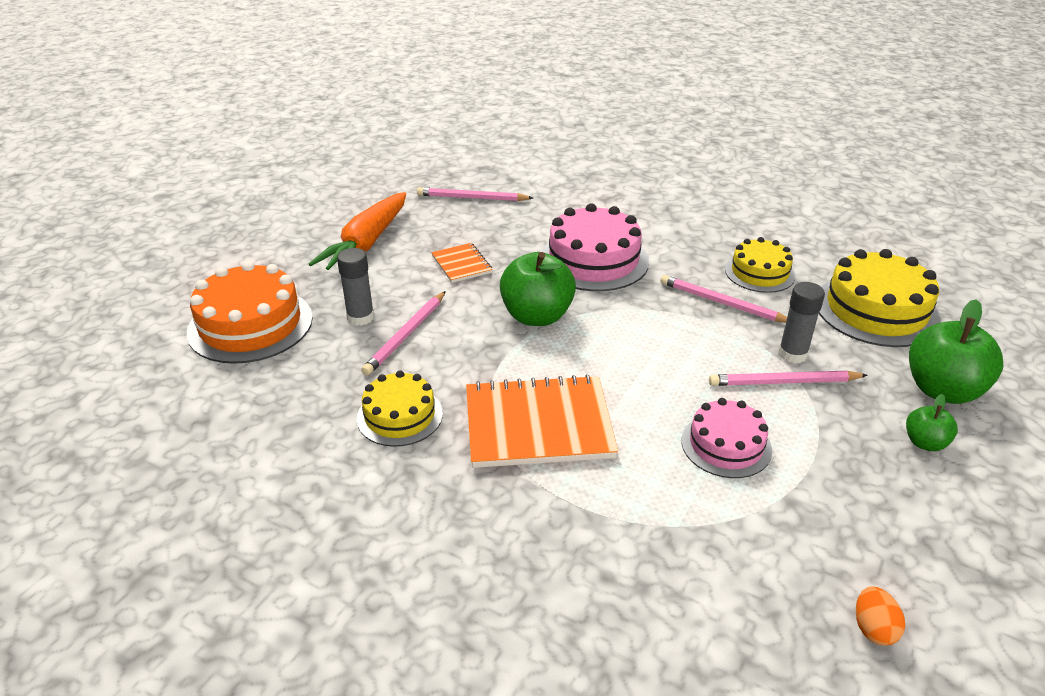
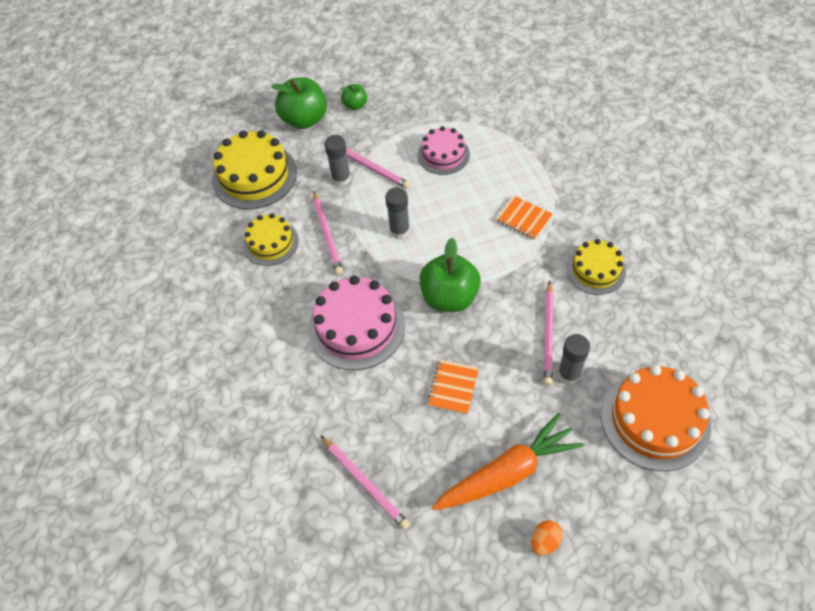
camera: 135 degrees left, 20 degrees up
pink pencil [361,291,446,375] -> pink pencil turned 120 degrees clockwise [543,280,553,386]
orange notebook [466,374,618,468] -> orange notebook [496,195,553,240], size x0.50
orange egg [856,586,905,645] -> orange egg moved to [531,520,563,556]
none -> grey glue stick [385,187,410,239]

